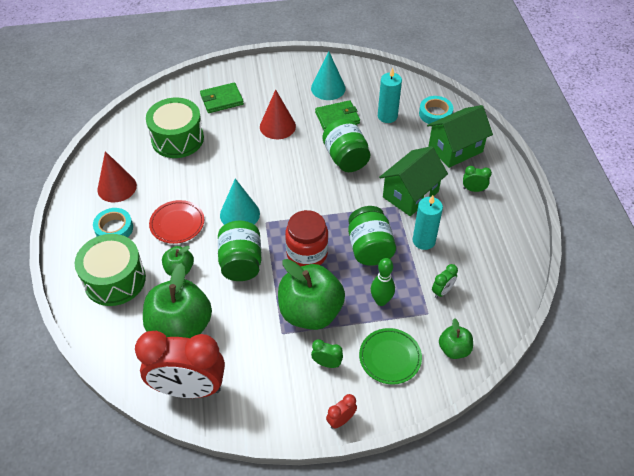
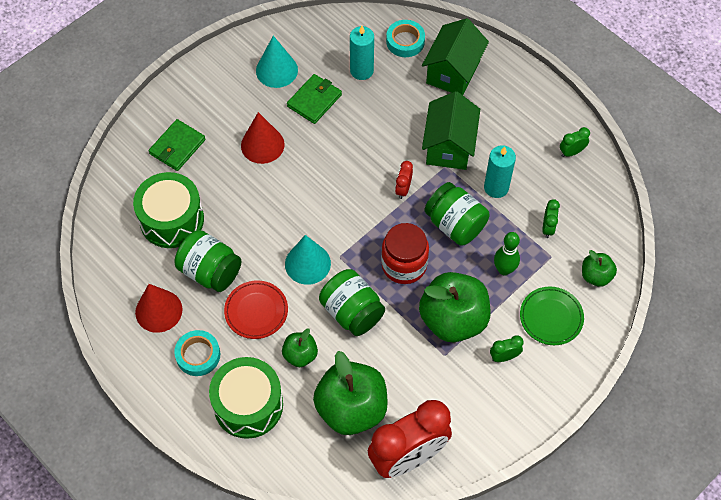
camera: 35 degrees left, 10 degrees up
green jar [323,118,370,172] -> green jar moved to [175,230,242,292]
red clock [326,394,357,429] -> red clock moved to [395,161,413,199]
green clock [463,166,492,192] -> green clock moved to [560,127,590,157]

